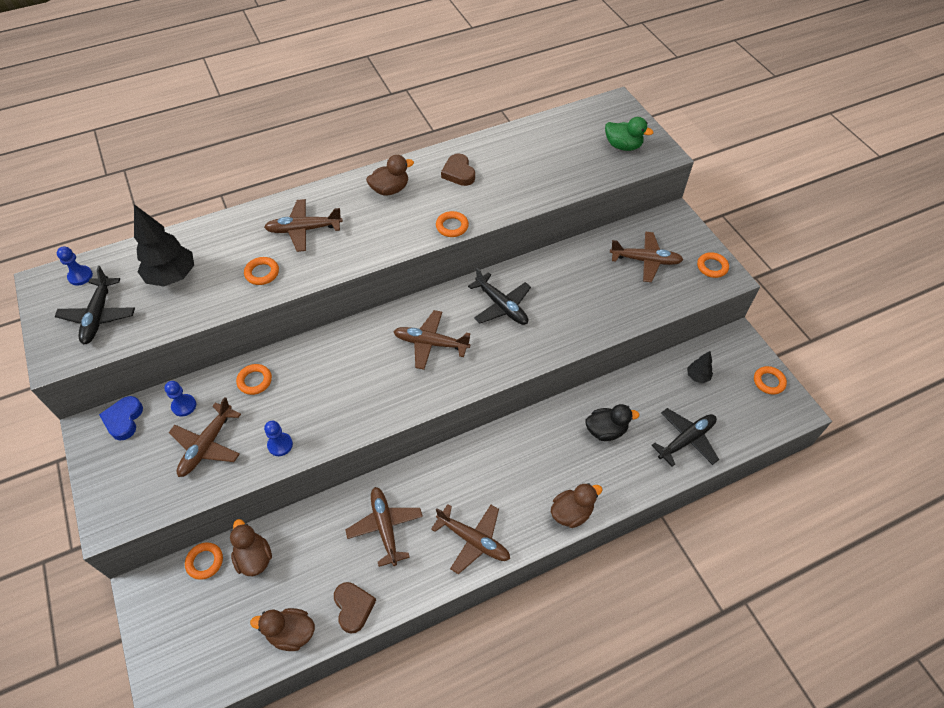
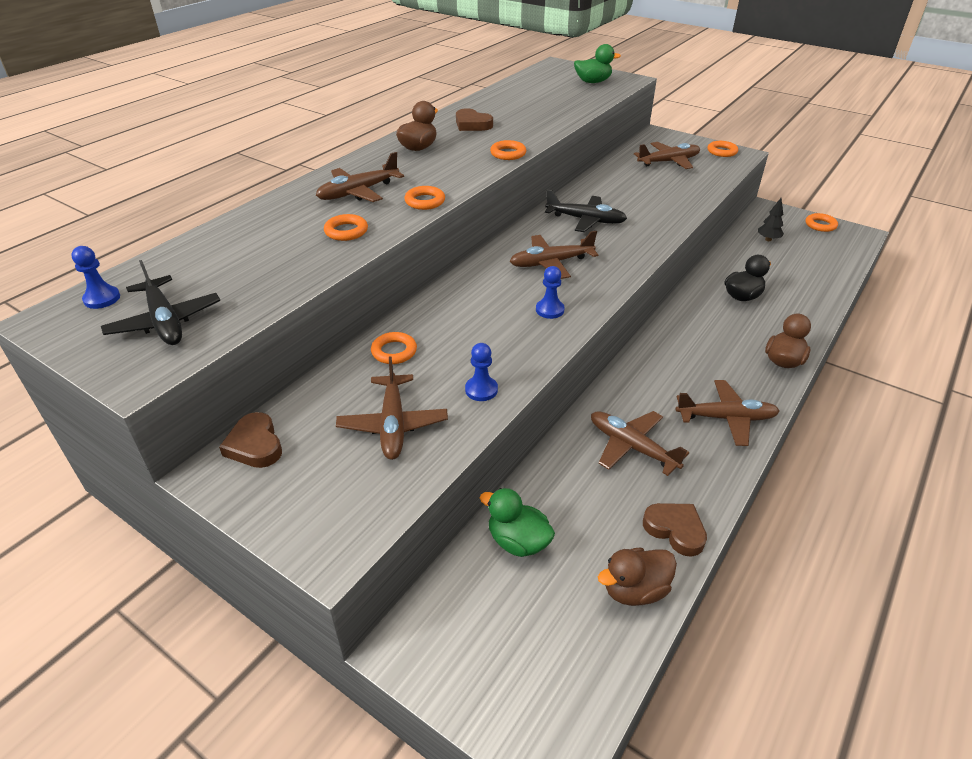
camera: 30 degrees left, 15 degrees down
blue heart [99,396,143,440] -> brown heart [219,412,282,468]
black tree [134,204,194,286] -> none
blue pawn [164,381,196,417] -> blue pawn moved to [536,266,565,319]
orange ring [185,542,223,580] -> orange ring moved to [404,186,445,210]
brown duck [230,519,272,576] -> green duck [480,488,555,557]
black plane [651,408,719,466] -> none

